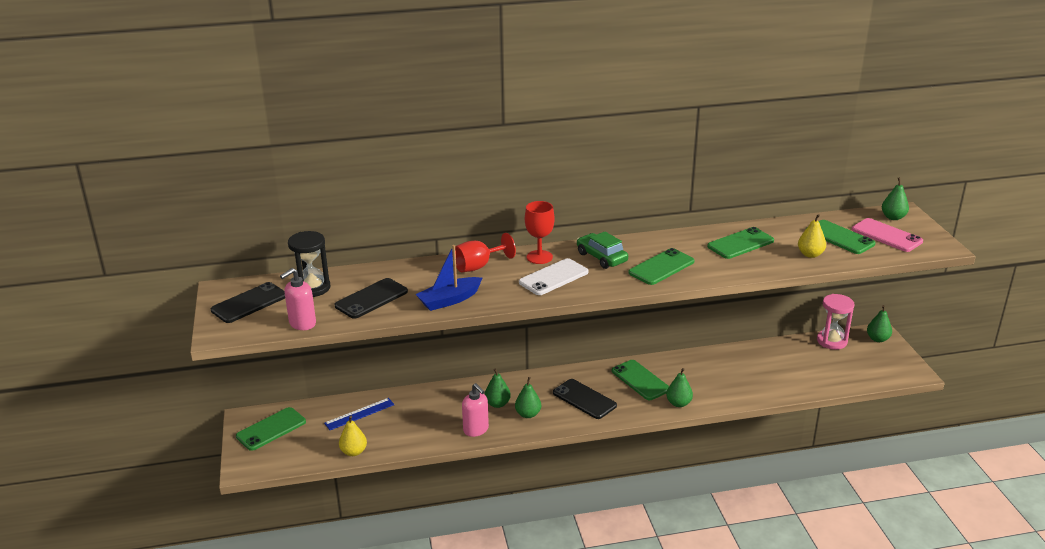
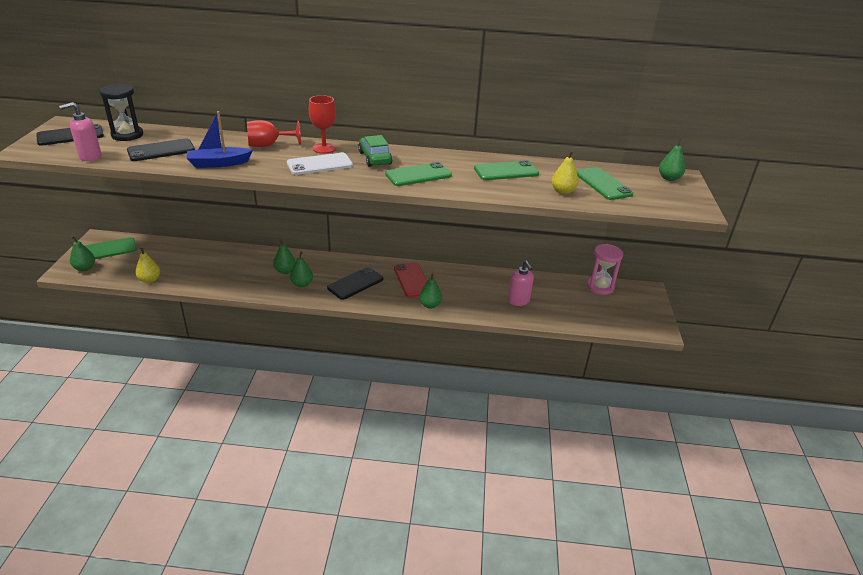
camera: 15 degrees right, 5 degrees up
blue ruler [324,398,395,430] -> none
pink soap dispenser [462,383,489,437] -> pink soap dispenser moved to [508,261,534,306]
black phone [553,379,617,419] -> black phone turned 75 degrees clockwise [327,267,383,300]
green phone [612,360,669,400] -> red phone [394,263,427,297]
pink phone [852,218,923,252] -> none
green pear [867,305,892,342] -> green pear moved to [70,236,95,271]

